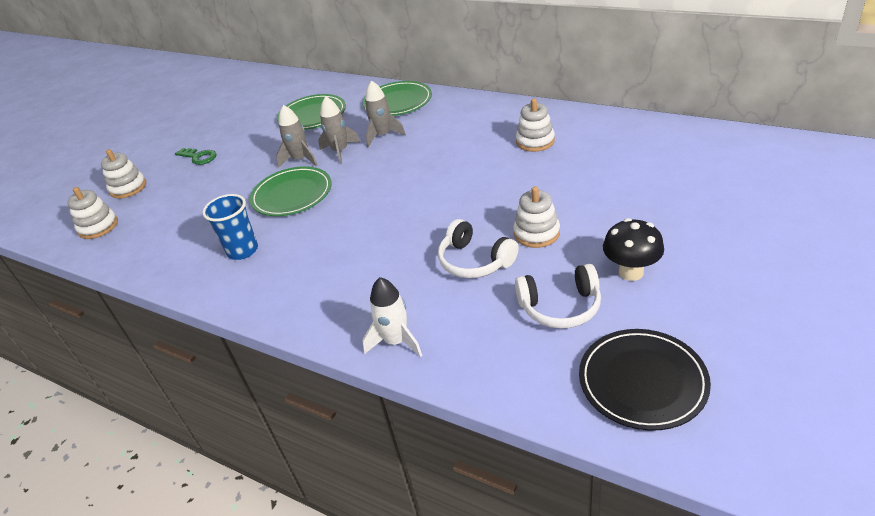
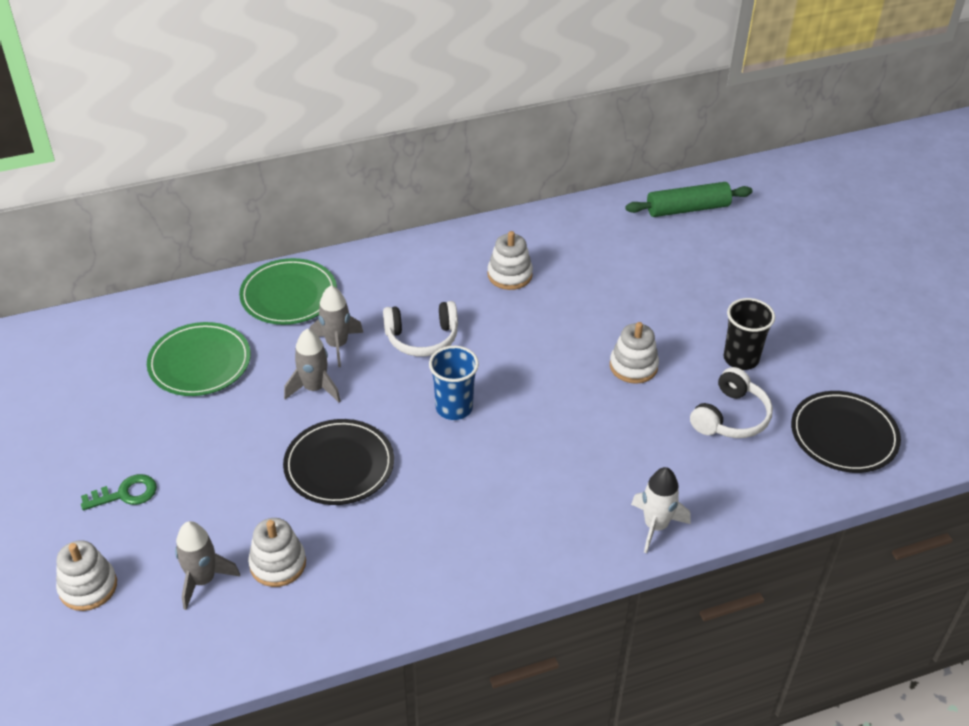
camera: 55 degrees left, 5 degrees up
white stacking toy [67,187,118,239] -> white stacking toy moved to [248,518,306,587]
blue cup [202,194,258,260] -> blue cup moved to [429,346,479,420]
green plate [250,166,332,216] -> black plate [283,419,394,505]
grey rocket [276,105,318,168] -> grey rocket moved to [175,521,240,610]
white headphones [438,219,519,278] -> white headphones moved to [383,301,458,356]
black mushroom [603,218,664,281] -> black cup [724,298,775,370]
none -> green rolling pin [625,182,752,217]

